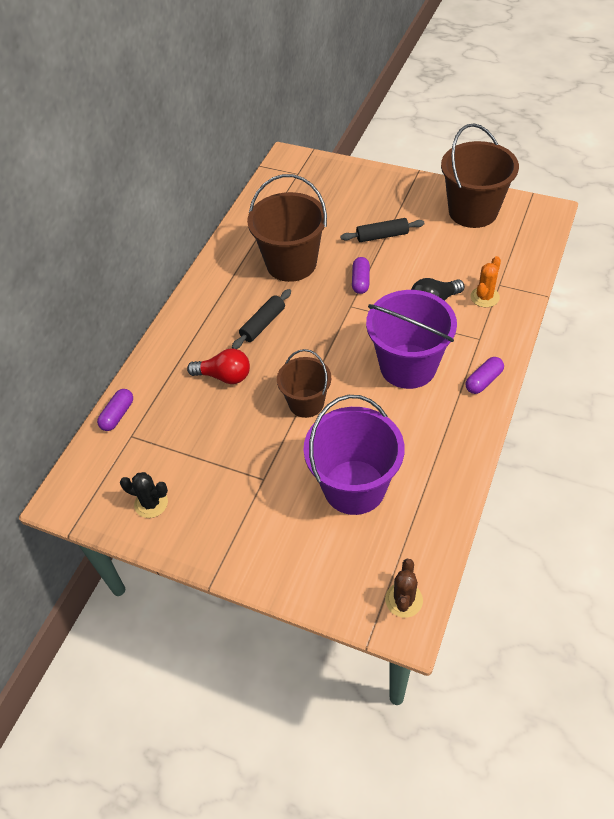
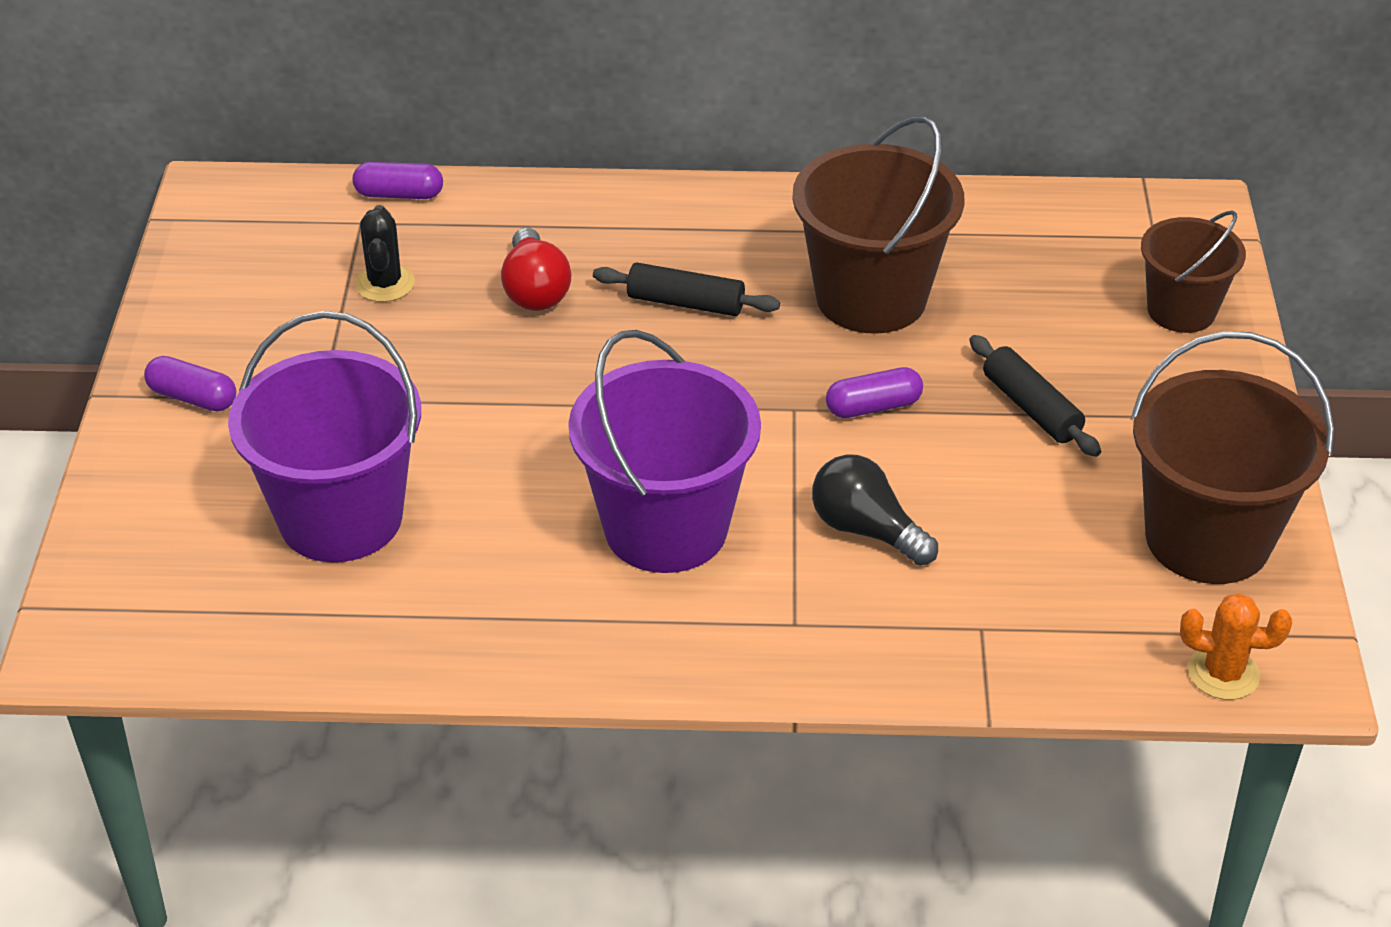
camera: 65 degrees right, 10 degrees down
black cactus [120,472,168,518] -> black cactus moved to [355,205,415,302]
brown bucket [277,349,331,418] -> brown bucket moved to [1141,210,1246,333]
brown cactus [385,559,423,618] -> none
purple capsule [465,357,504,394] -> purple capsule moved to [144,356,236,411]
orange cactus [471,256,501,307] -> orange cactus moved to [1180,593,1292,700]

